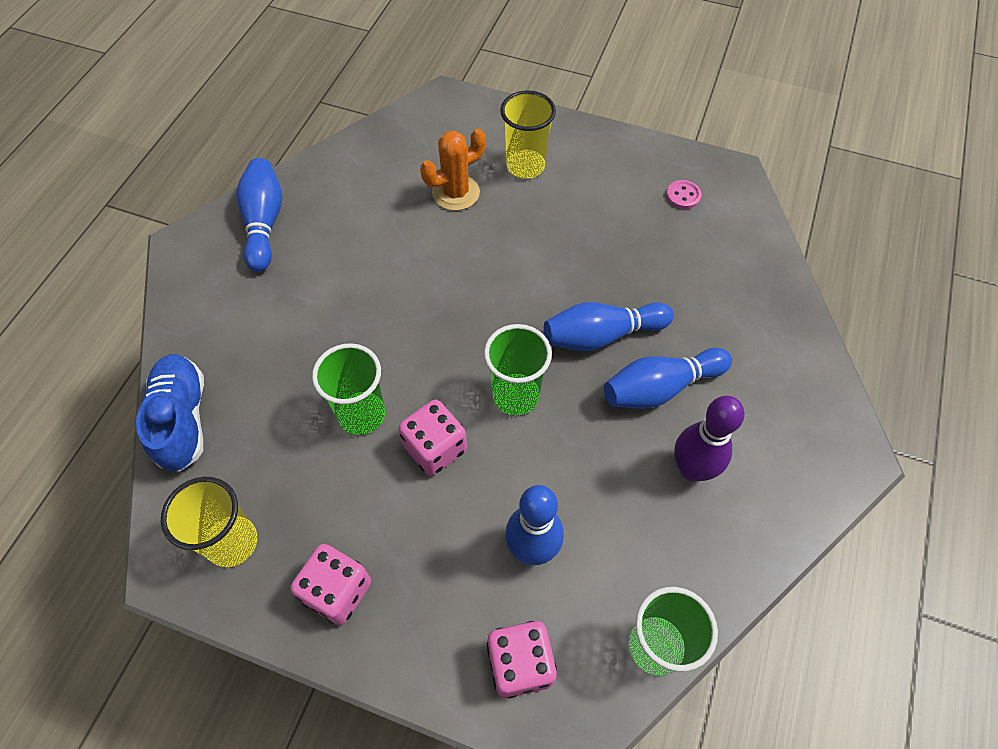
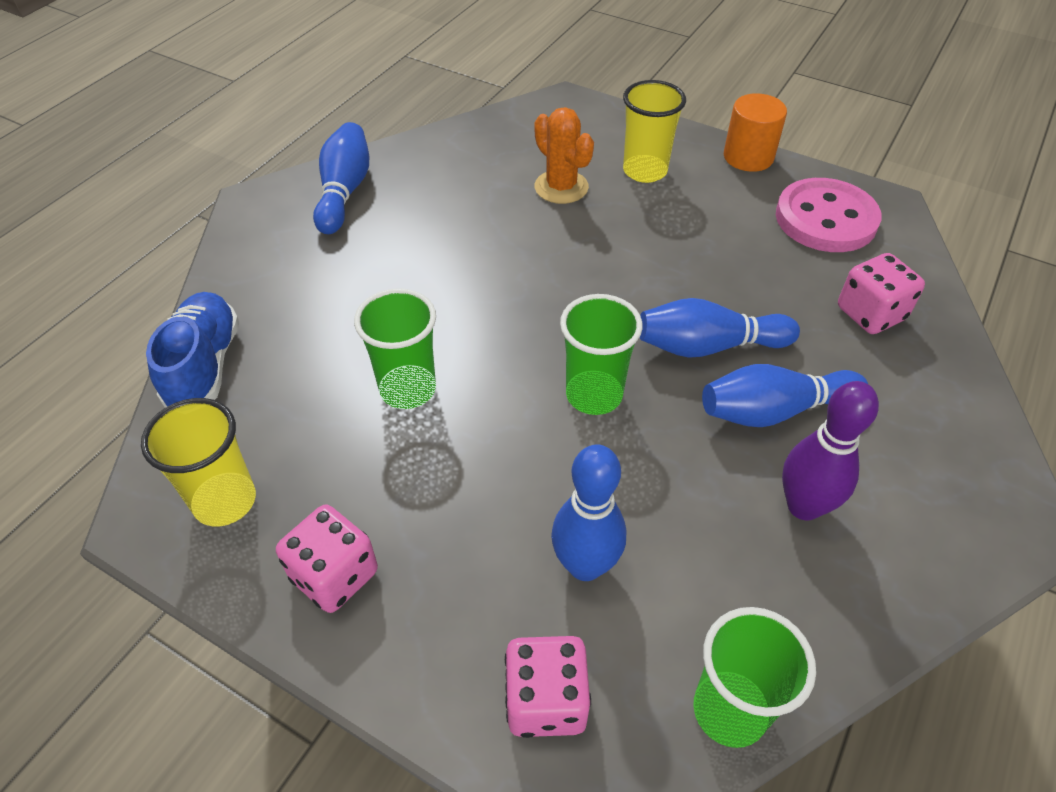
camera: 10 degrees right, 10 degrees down
pink dice [398,399,467,476] -> pink dice moved to [838,253,925,334]
orange cactus [420,129,486,211] -> orange cactus turned 75 degrees clockwise [534,107,594,204]
pink button [666,180,702,209] -> pink button [776,178,882,252], size x2.46
none -> orange cylinder [724,93,787,172]

